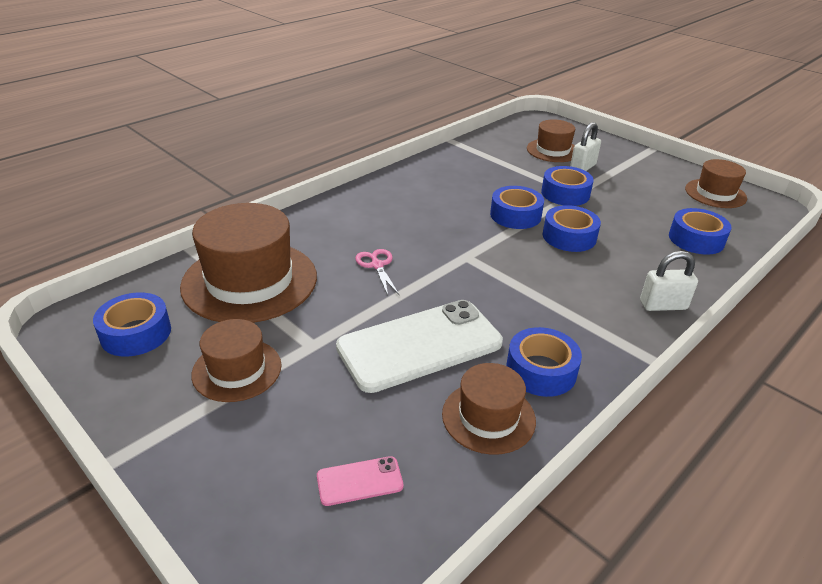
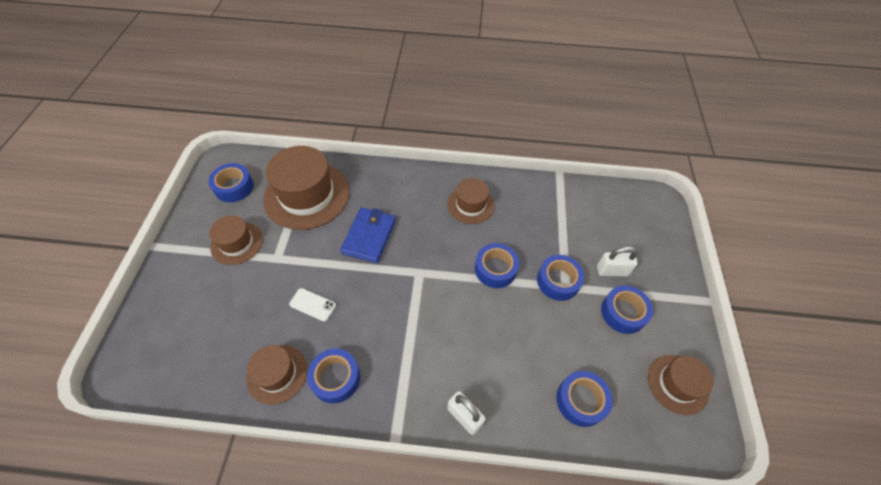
camera: 50 degrees right, 20 degrees up
pink phone [317,456,403,506] -> none
white phone [336,300,503,393] -> white phone [289,288,336,322], size x0.42
pink scissors [355,249,399,295] -> blue wallet [340,208,396,263]
brown hat [527,119,575,162] -> brown hat moved to [447,178,495,224]
blue tape [543,205,601,252] -> blue tape moved to [601,285,653,334]

